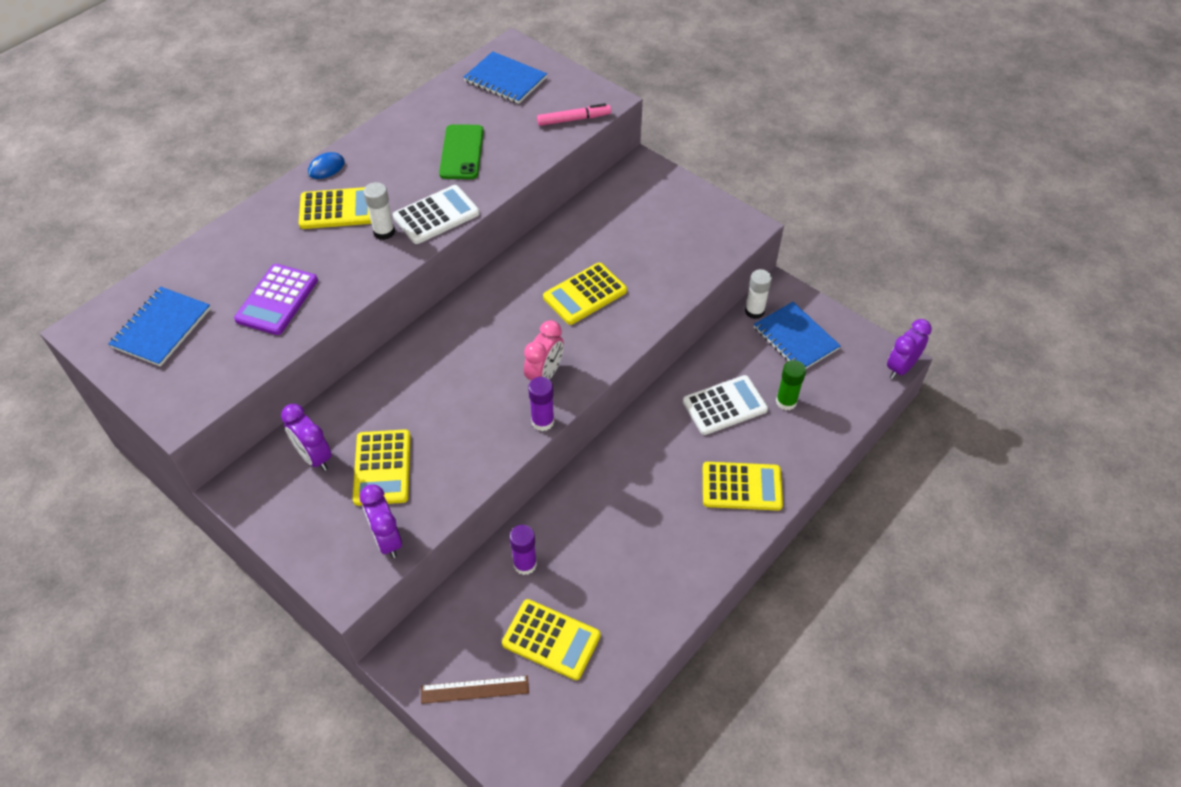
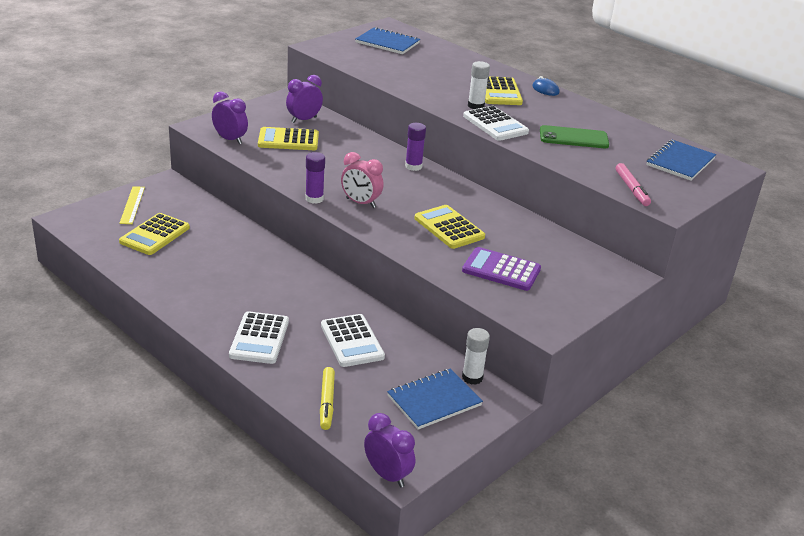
camera: 90 degrees right, 20 degrees down
purple calculator [234,264,318,335] -> purple calculator moved to [462,247,541,291]
purple clock [360,484,402,558] -> purple clock turned 60 degrees clockwise [212,92,248,144]
brown ruler [421,676,529,704] -> yellow ruler [119,186,145,224]
purple glue stick [509,525,537,575] -> purple glue stick moved to [405,123,426,171]
yellow calculator [703,462,783,511] -> white calculator [229,311,289,364]
green glue stick [776,360,806,410] -> none
none -> yellow marker [320,367,335,430]

